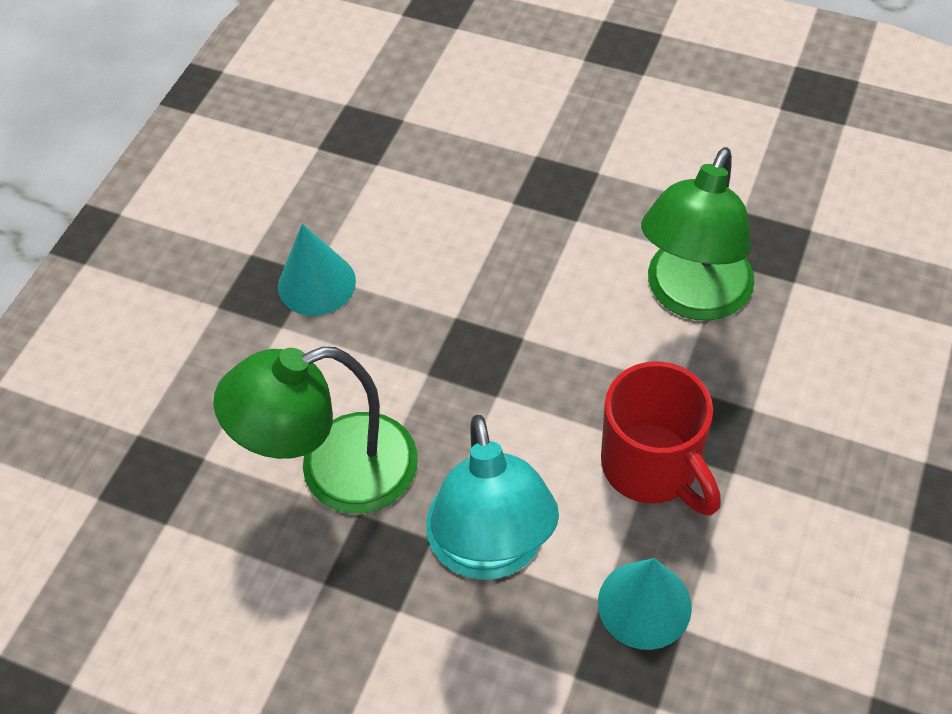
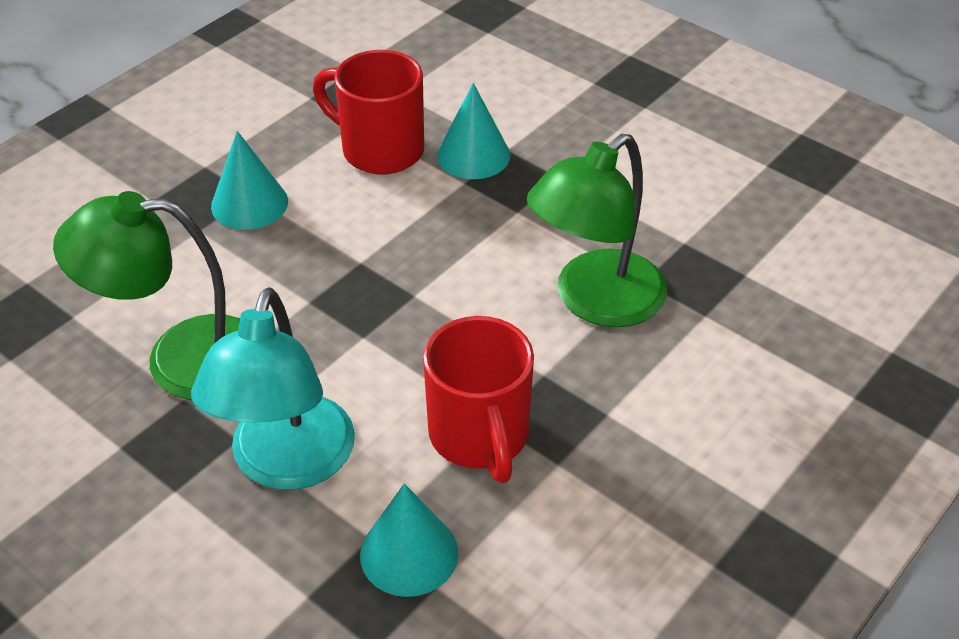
camera: 15 degrees right, 10 degrees down
none -> red mug [313,50,424,174]
none -> turquoise cone [437,83,510,179]

